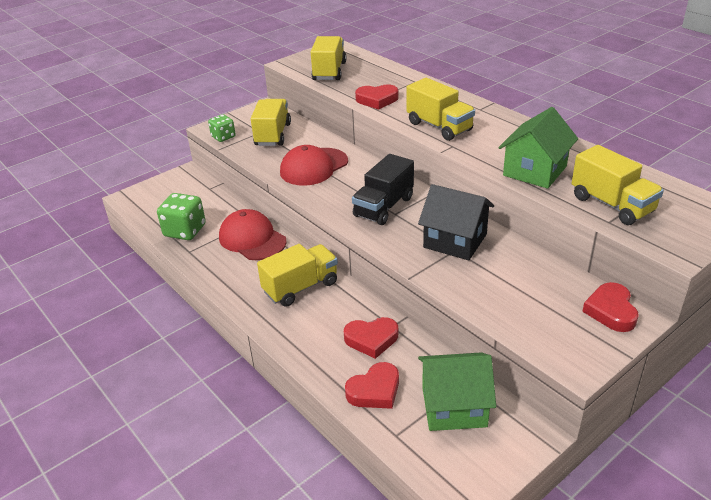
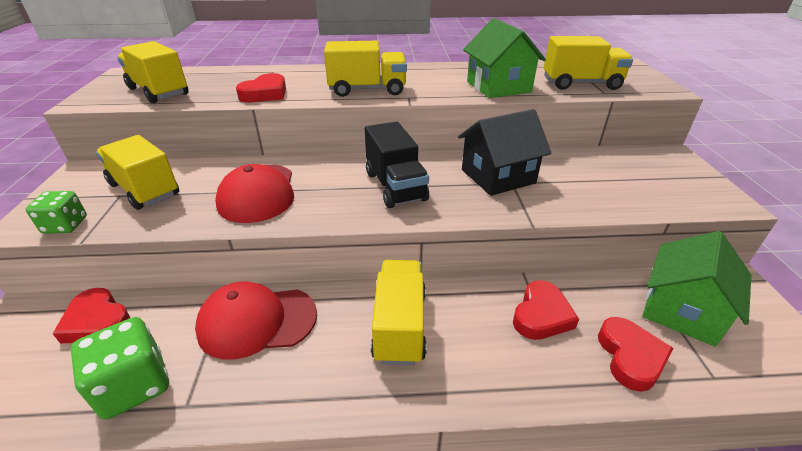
camera: 55 degrees left, 0 degrees up
red heart [582,282,639,332] -> red heart moved to [53,288,130,343]

